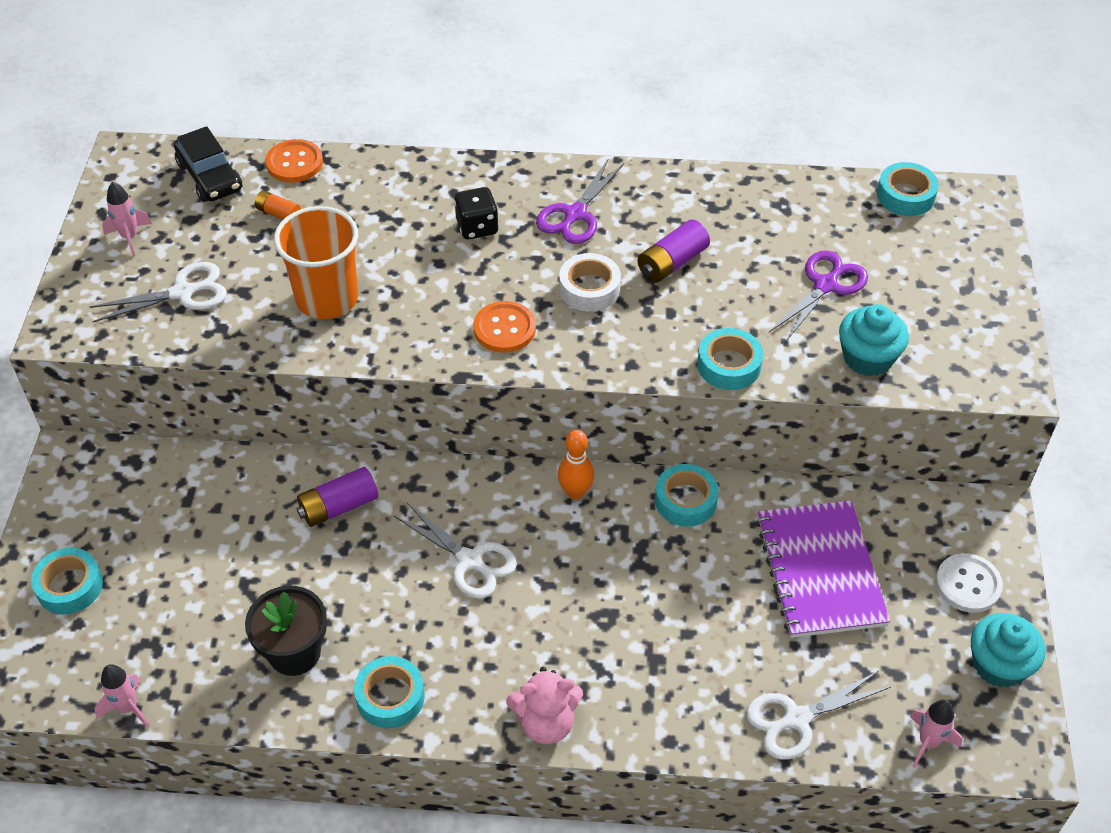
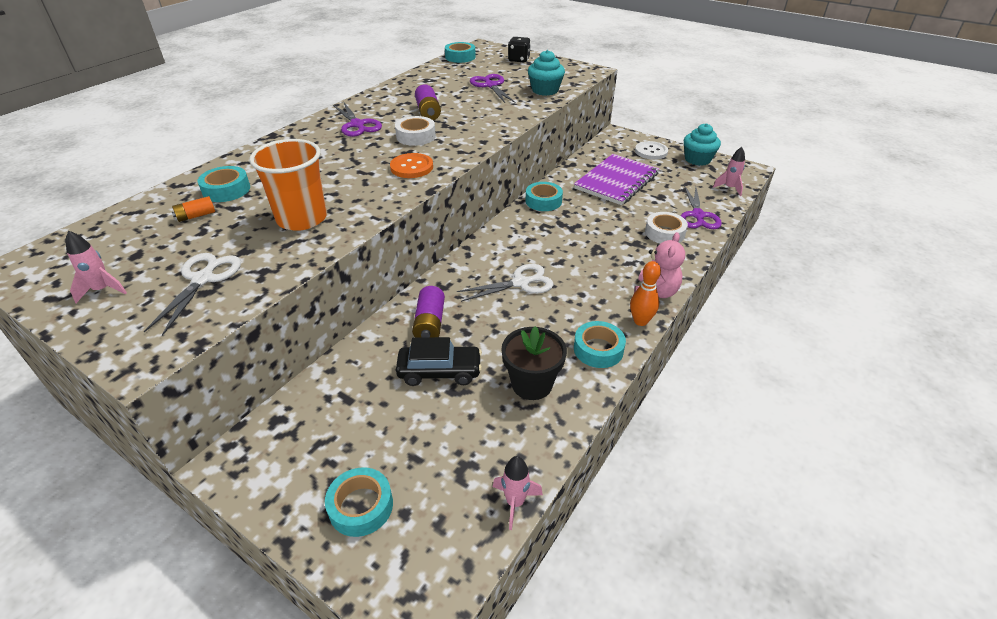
camera: 60 degrees left, 10 degrees down
black car [174,126,242,202] -> black car moved to [396,337,482,386]
orange button [265,139,323,183] -> none
black dice [454,187,499,239] -> black dice moved to [508,37,531,63]
orange bowling pin [558,430,594,499] -> orange bowling pin moved to [630,261,661,326]
turquoise tape [697,328,763,390] -> turquoise tape moved to [198,166,250,202]
white scissors [746,671,891,760] -> purple scissors [681,185,722,229]
purple notebook [756,500,890,638] -> purple notebook turned 75 degrees counterclockwise [574,154,659,205]
none -> white tape [645,212,688,244]

